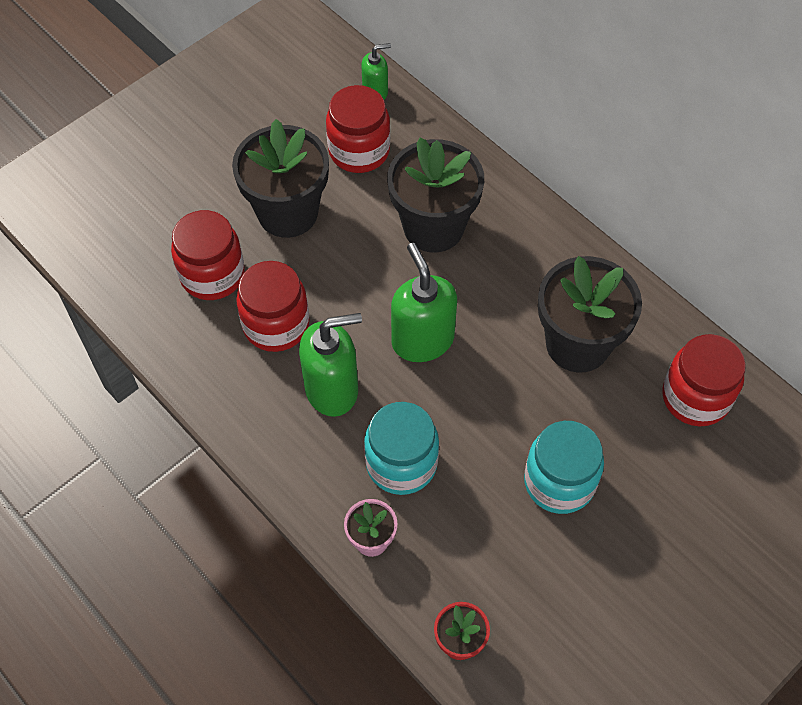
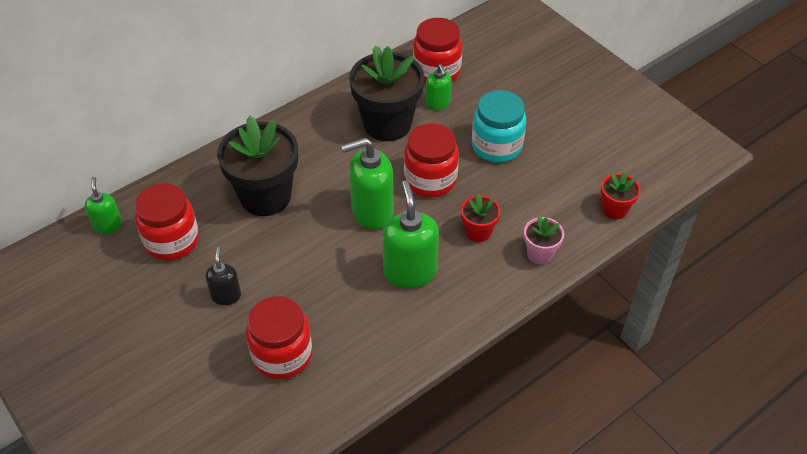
camera: 85 degrees left, 10 degrees down
black flower pot [232,119,329,238] -> black soap dispenser [205,247,241,305]
red jar [236,261,309,352] -> red jar moved to [404,123,459,197]
turquoise jar [364,402,439,495] -> red flower pot [461,194,500,242]
none -> green soap dispenser [426,64,452,110]

